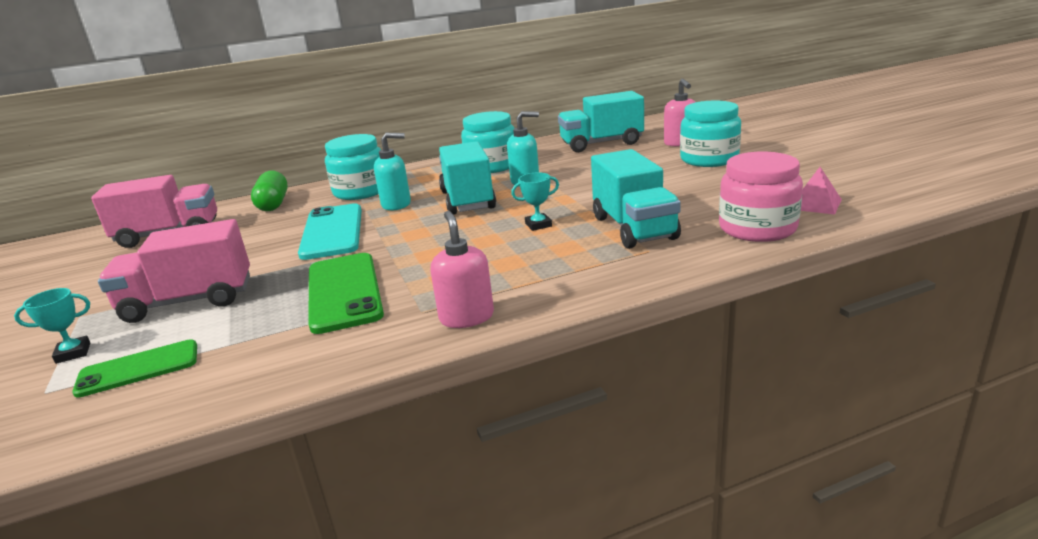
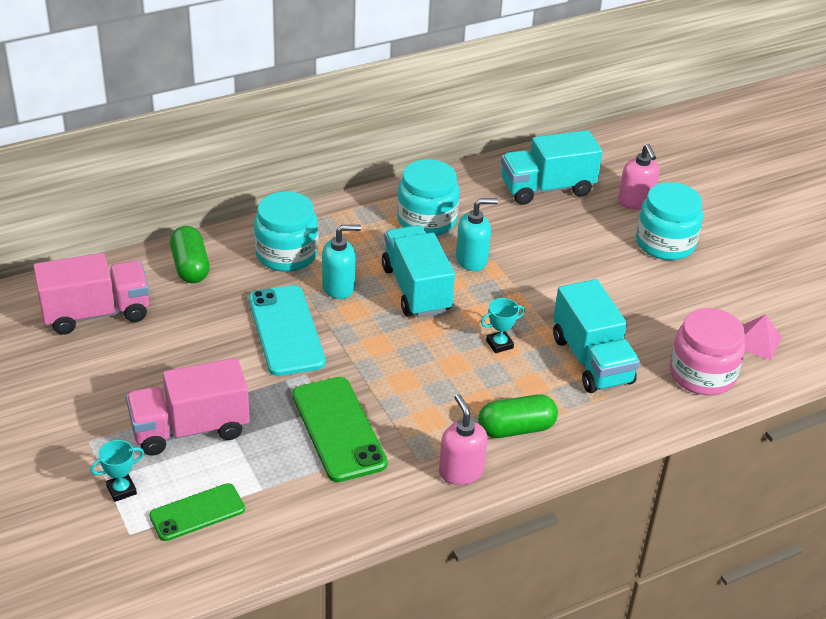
camera: 10 degrees left, 15 degrees up
none -> green capsule [478,395,558,438]

